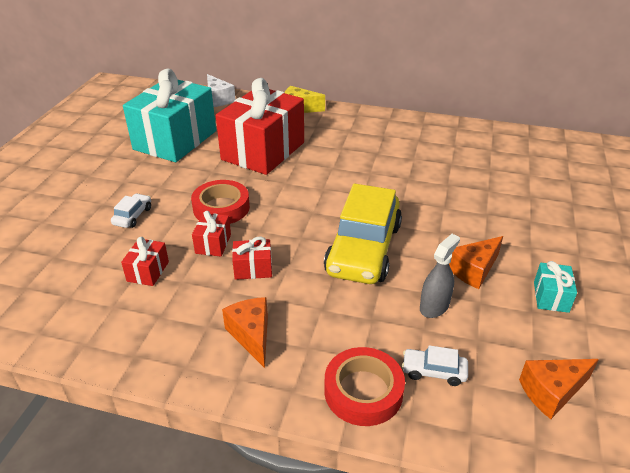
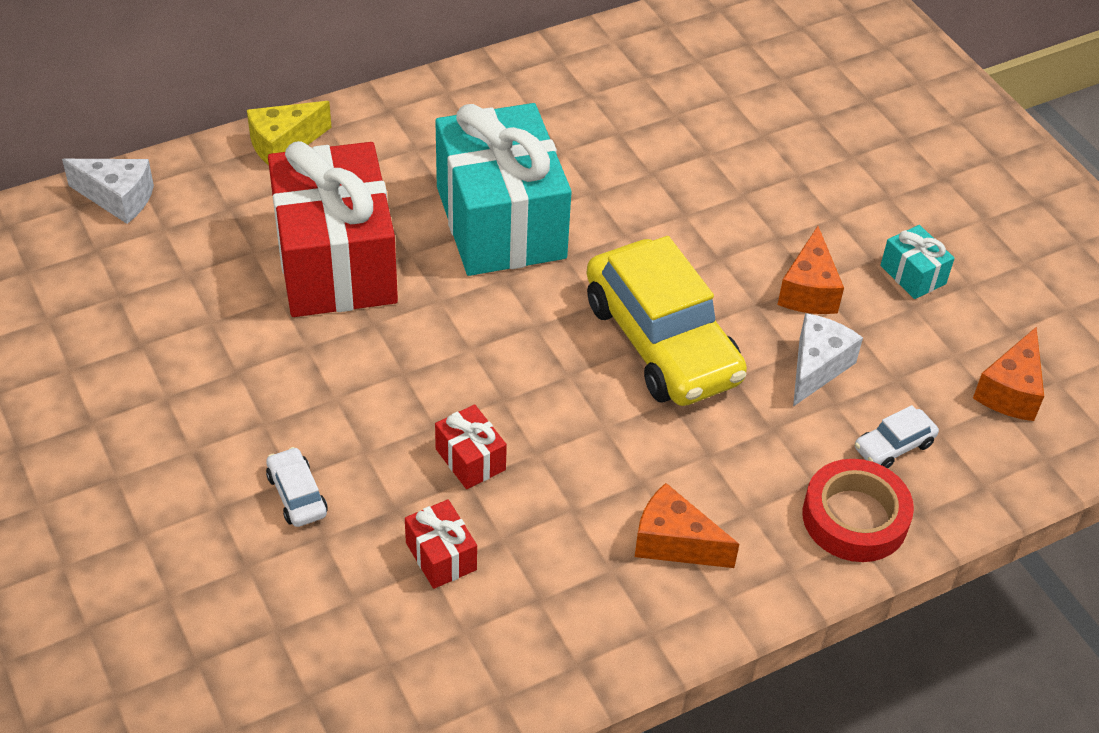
camera: 45 degrees left, 10 degrees up
turquoise gift [123,69,216,162] -> turquoise gift moved to [435,103,572,276]
red tape [191,180,250,224] -> none
red gift [232,237,272,280] -> none
grey spray bottle [420,234,460,318] -> white cheese [793,313,863,407]

